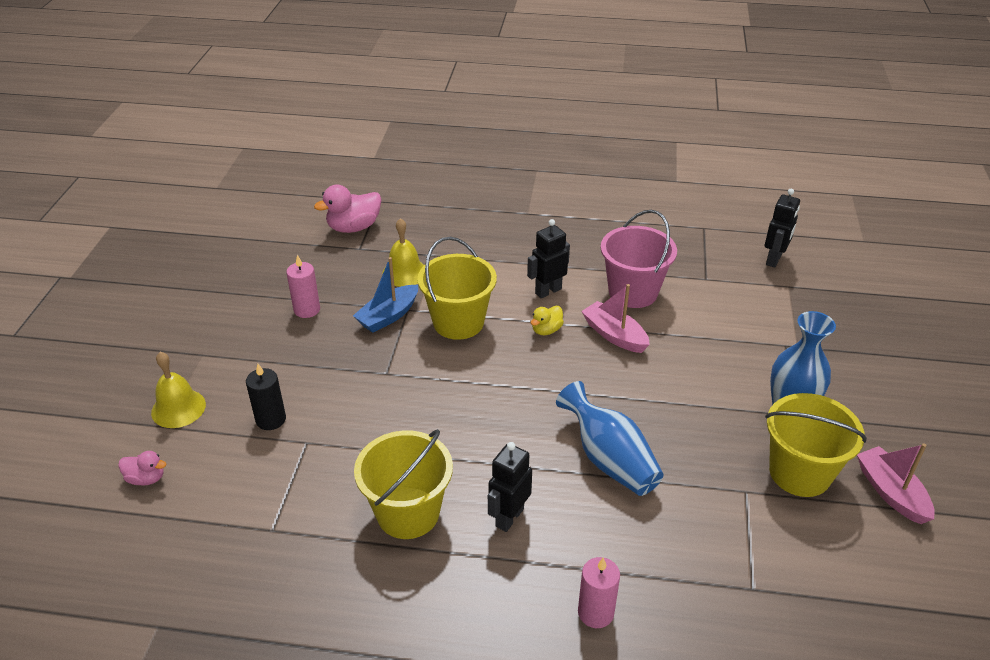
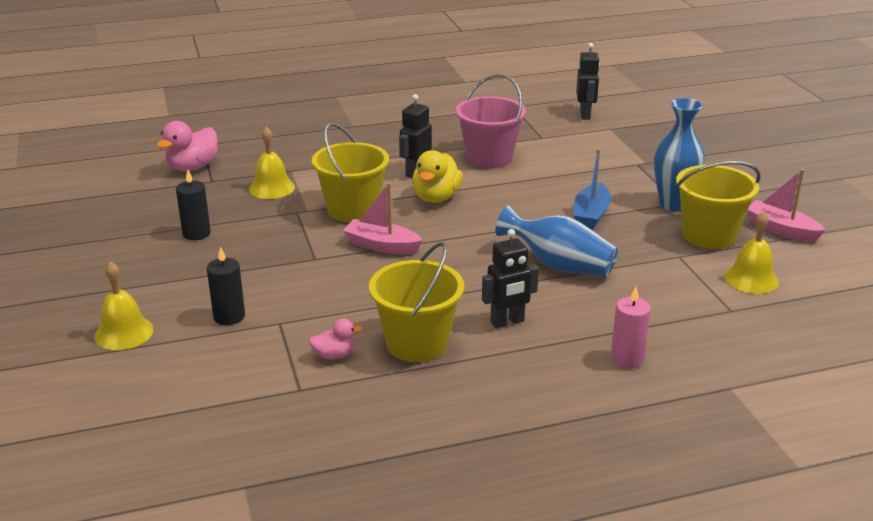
camera: 25 degrees left, 10 degrees down
pink duck [118,451,167,486] -> pink duck moved to [309,319,363,360]
pink candle [286,255,320,318] -> black candle [176,170,211,240]
blue boat [353,257,418,333] -> blue boat moved to [574,148,611,229]
black robot [488,442,532,532] -> black robot turned 120 degrees counterclockwise [482,229,539,328]
yellow duck [531,306,564,335] -> yellow duck [412,150,463,203], size x1.78
pink boat [581,284,650,353] -> pink boat moved to [342,183,423,254]
none -> yellow bell [724,211,779,294]

